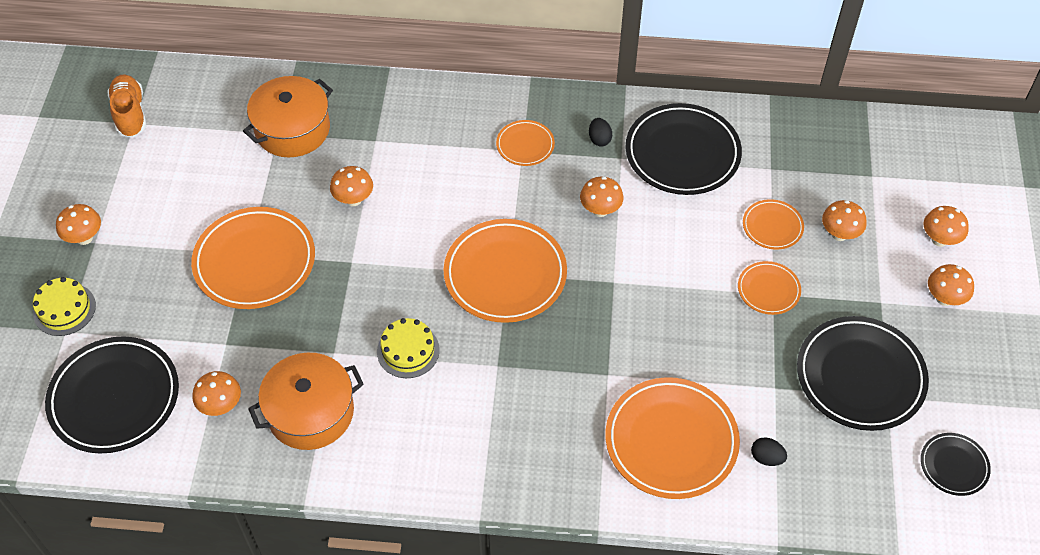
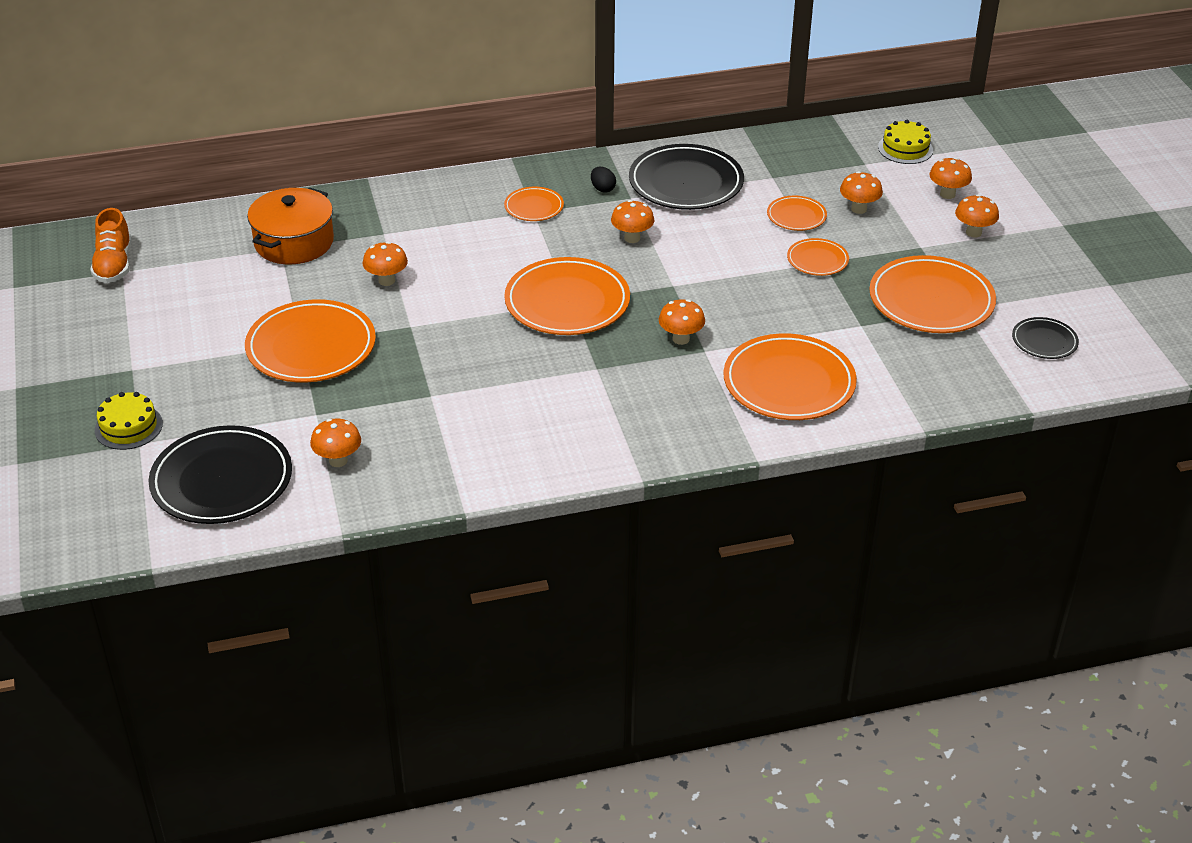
camera: 20 degrees left, 15 degrees down
orange mushroom [56,204,101,245] -> orange mushroom moved to [659,299,705,345]
orange shoe [107,75,146,137] -> orange shoe turned 150 degrees counterclockwise [90,208,131,283]
orange pot [248,353,364,450] -> none
yellow cake [377,318,440,378] -> yellow cake moved to [878,120,933,164]
black egg [751,437,787,466] -> none
black plate [797,316,929,431] -> orange plate [869,255,996,333]

